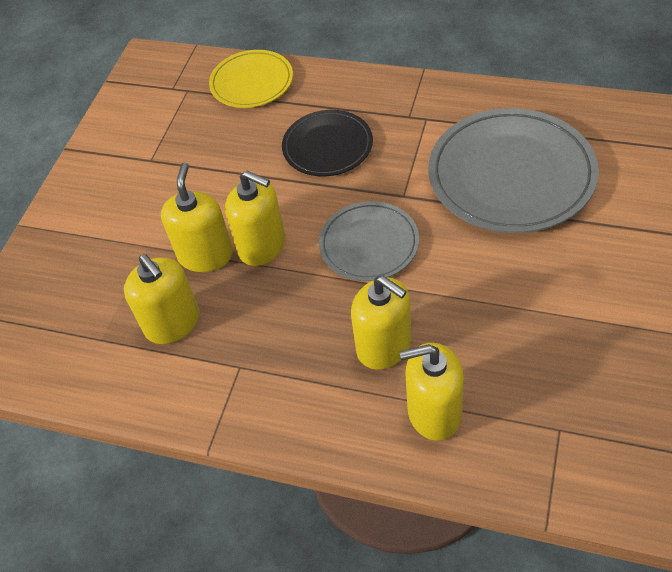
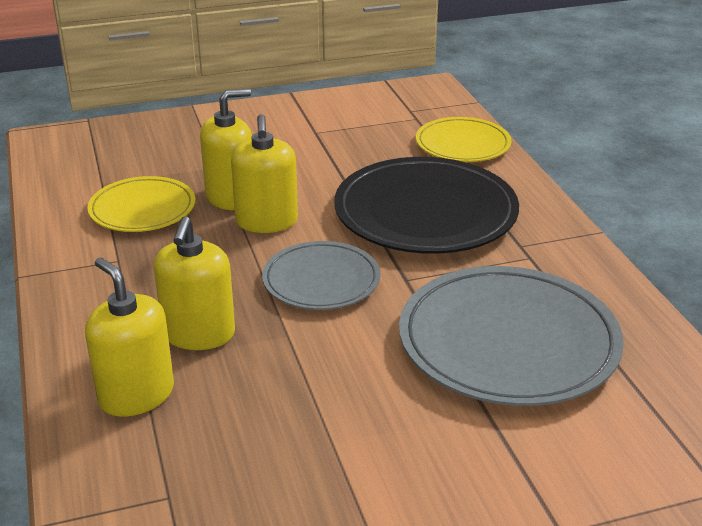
camera: 50 degrees right, 20 degrees down
yellow soap dispenser [124,254,199,344] -> yellow plate [87,176,195,232]
black plate [282,110,373,176] -> black plate [334,157,519,254], size x1.72

